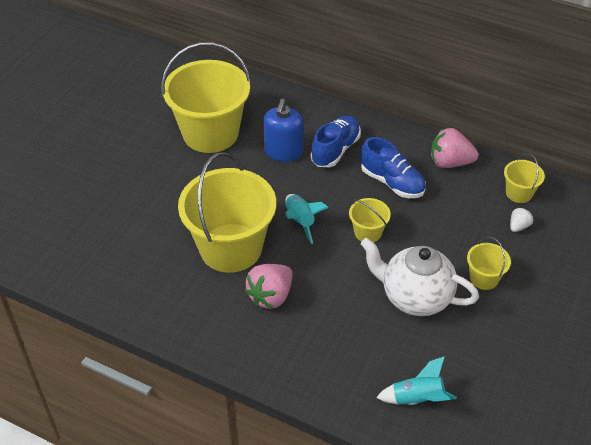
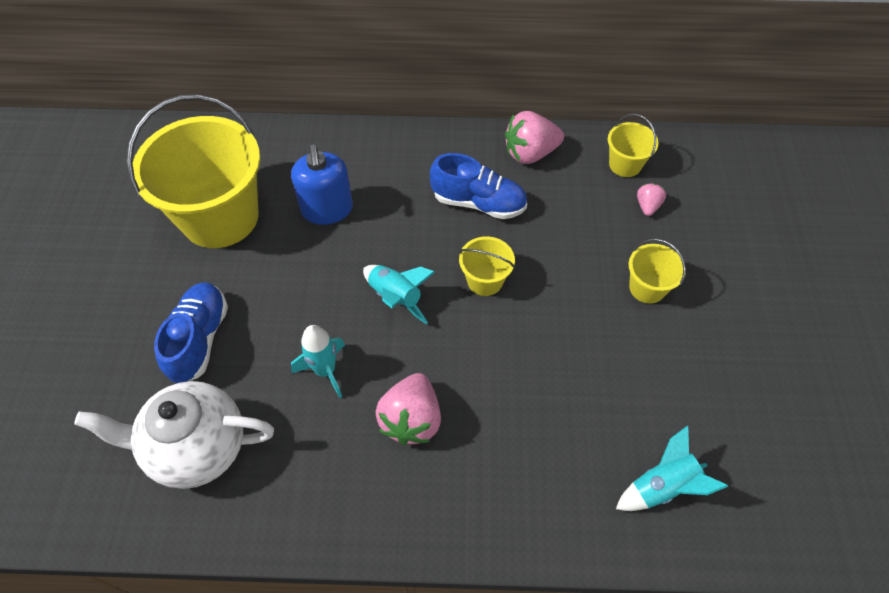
camera: 25 degrees left, 10 degrees up
yellow bucket [178,152,276,273] -> turquoise rocket [291,325,345,398]
blue shoe [311,116,361,167] -> blue shoe moved to [154,282,228,383]
white teapot [361,238,479,316] -> white teapot moved to [74,381,274,489]
white strawberry [510,207,533,232] -> pink strawberry [637,183,666,216]

